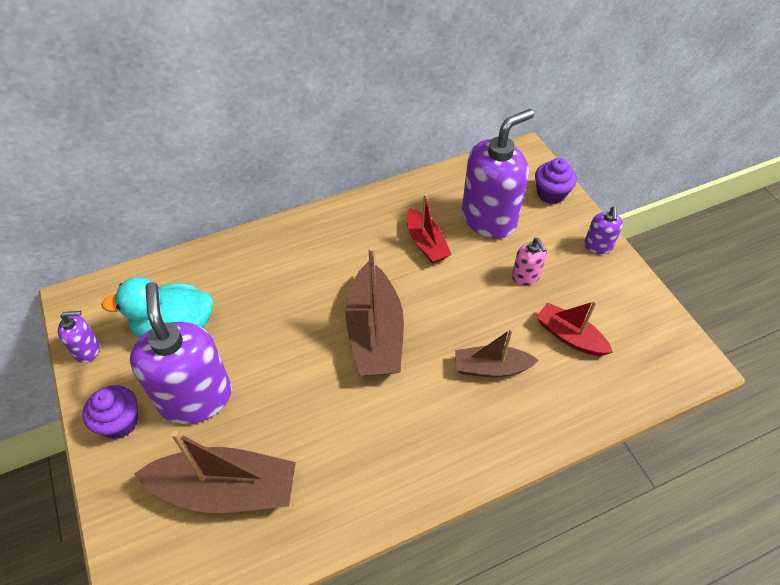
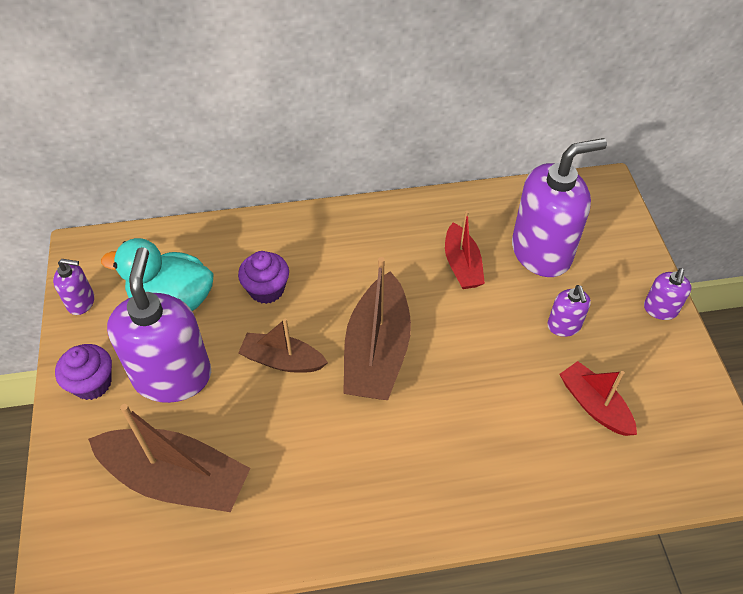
camera: 15 degrees right, 0 degrees up
brown boat [455,329,539,377] -> brown boat moved to [238,319,328,373]
pink soap dispenser [512,238,547,285] -> purple soap dispenser [547,285,591,337]
purple cupcake [535,158,577,204] -> purple cupcake moved to [238,251,289,304]

